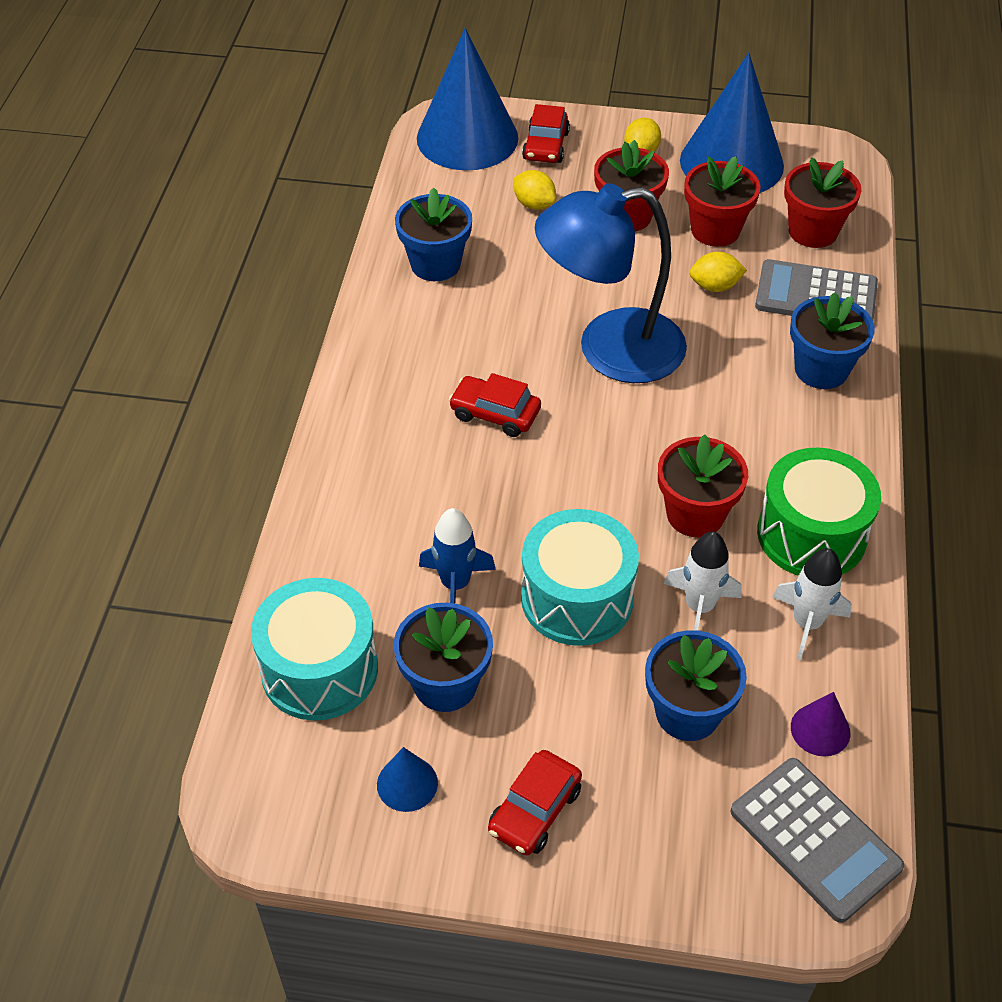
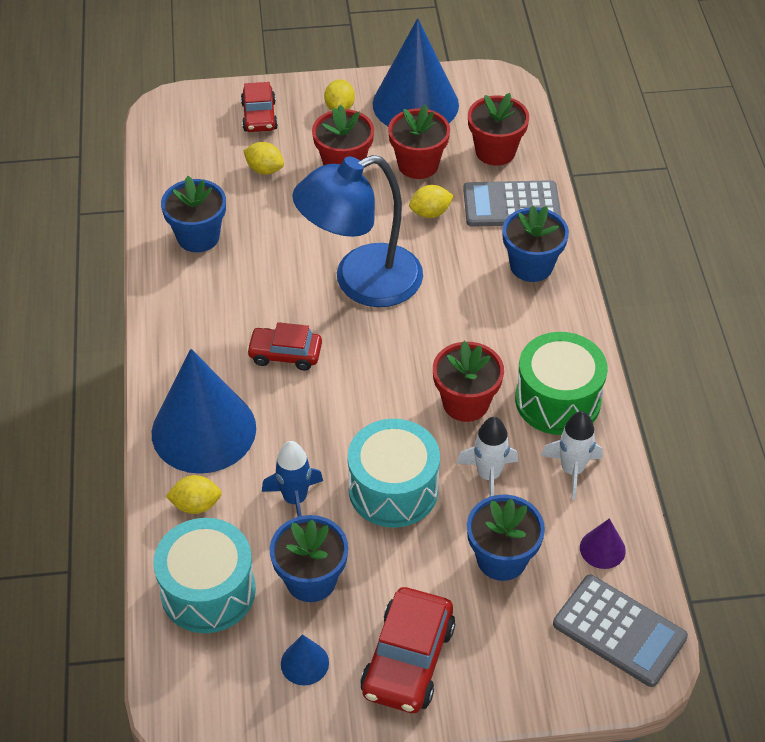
camera: 15 degrees left, 0 degrees up
blue cone [417,28,518,171] -> blue cone moved to [152,349,256,474]
red car [488,750,582,855] -> red car [360,587,455,713], size x1.52
none -> yellow lemon [165,475,222,514]

